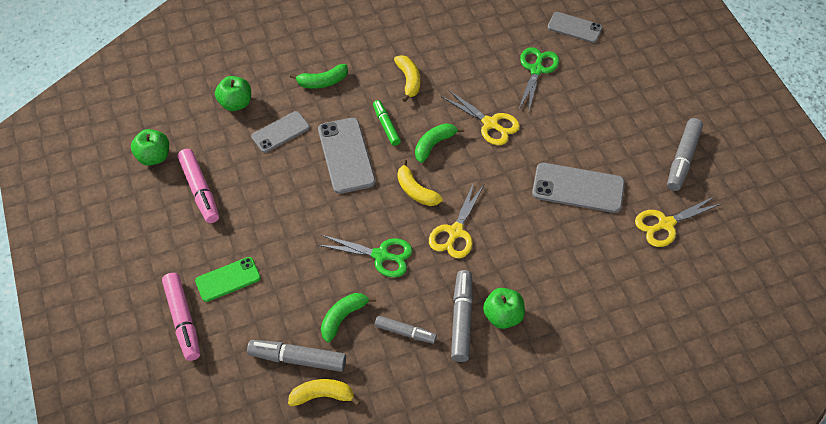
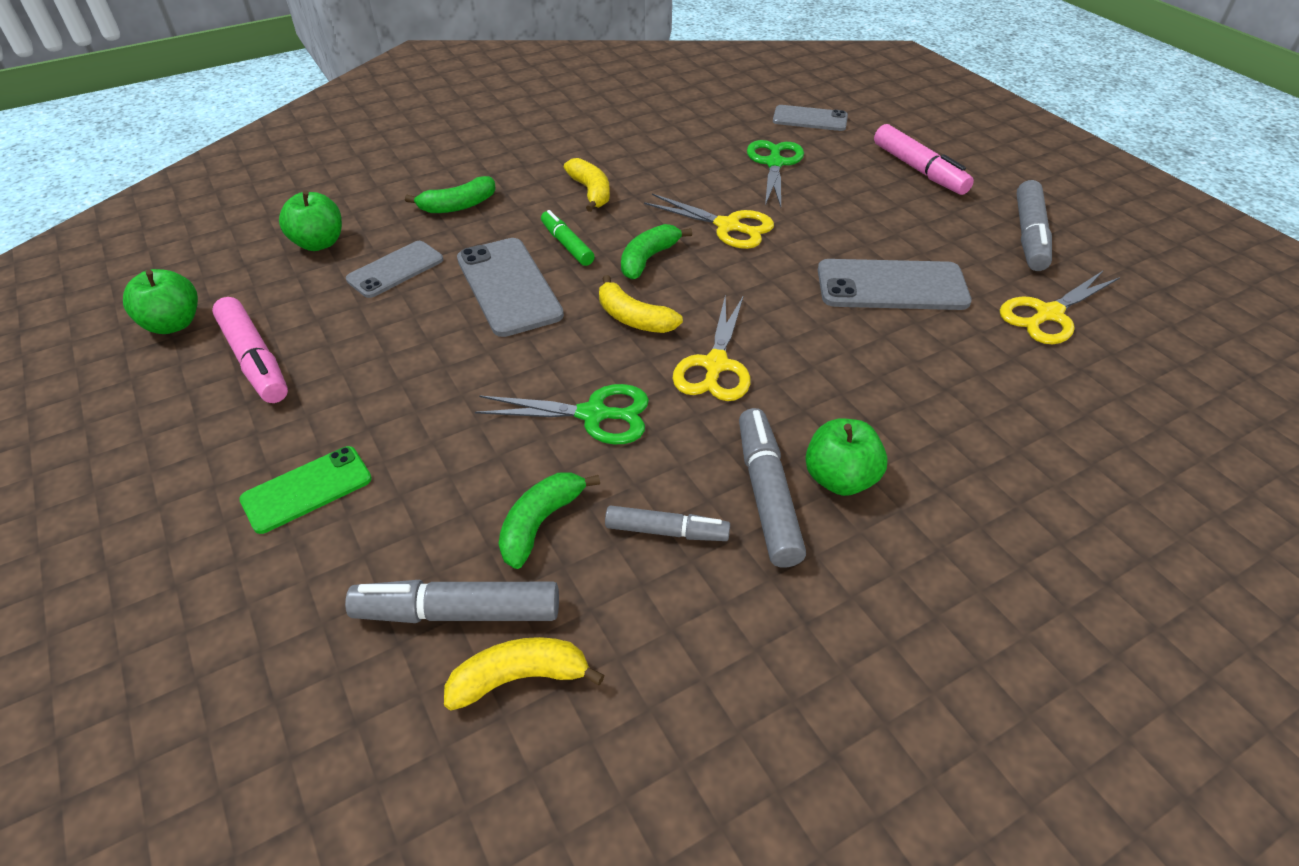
camera: 10 degrees left, 10 degrees down
pink marker [162,273,200,361] -> pink marker moved to [874,124,974,195]

